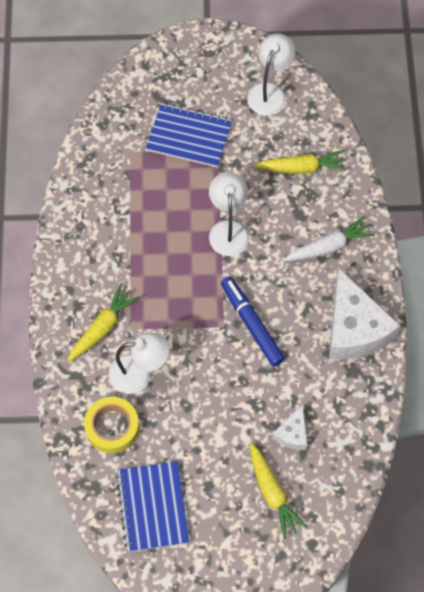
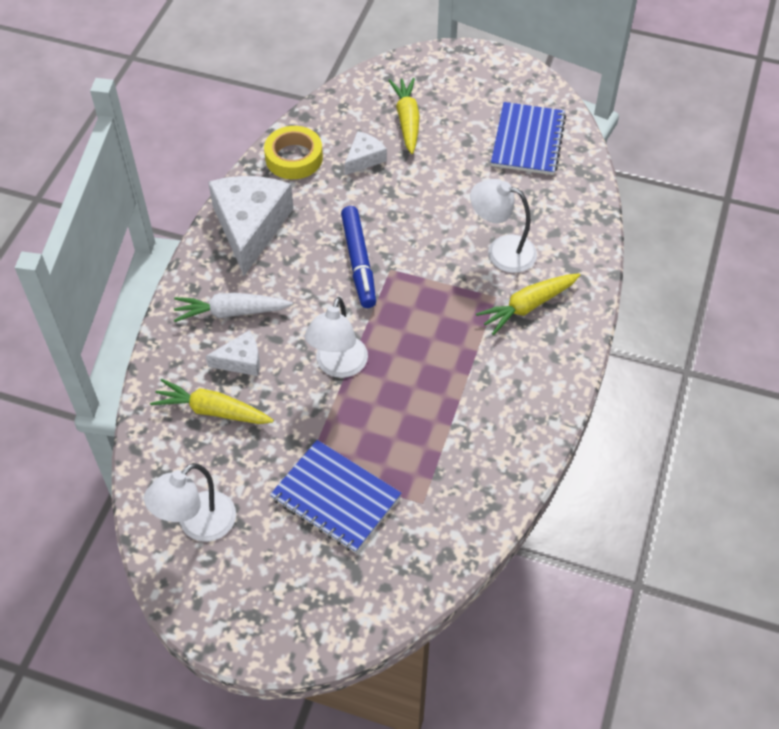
camera: 160 degrees left, 10 degrees down
yellow tape [84,397,139,453] -> yellow tape moved to [264,126,323,179]
none -> white cheese [206,330,260,376]

